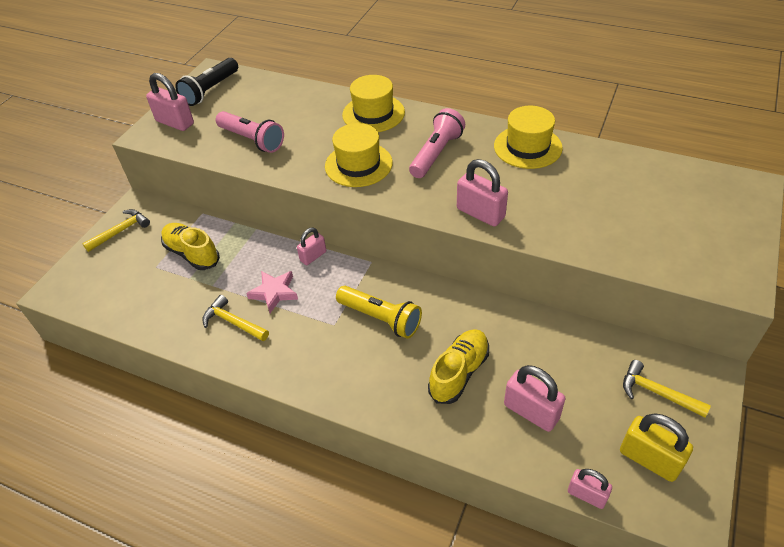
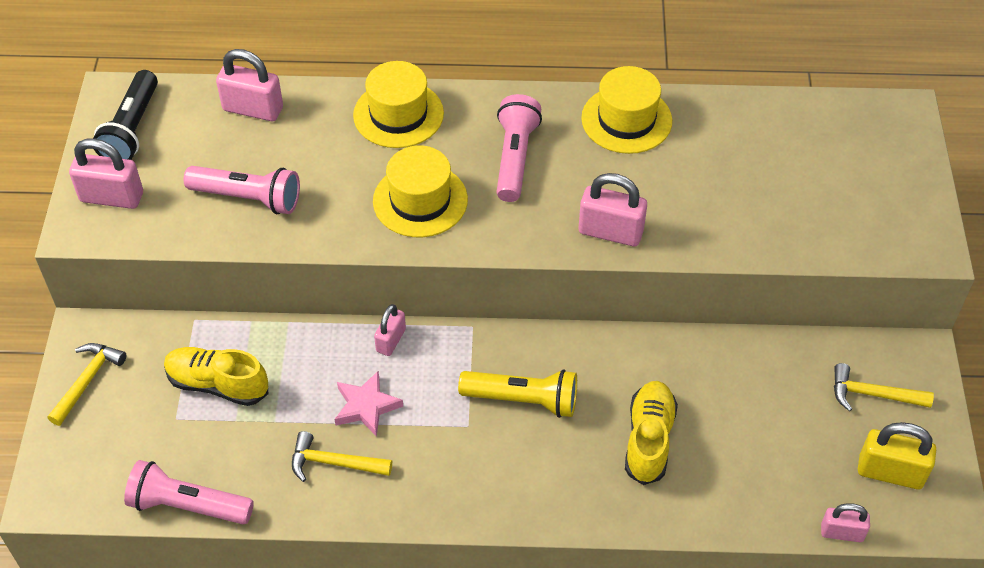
camera: 25 degrees left, 5 degrees up
pink padlock [504,365,566,432] -> pink padlock moved to [216,49,283,121]
none -> pink flashlight [124,460,254,524]

